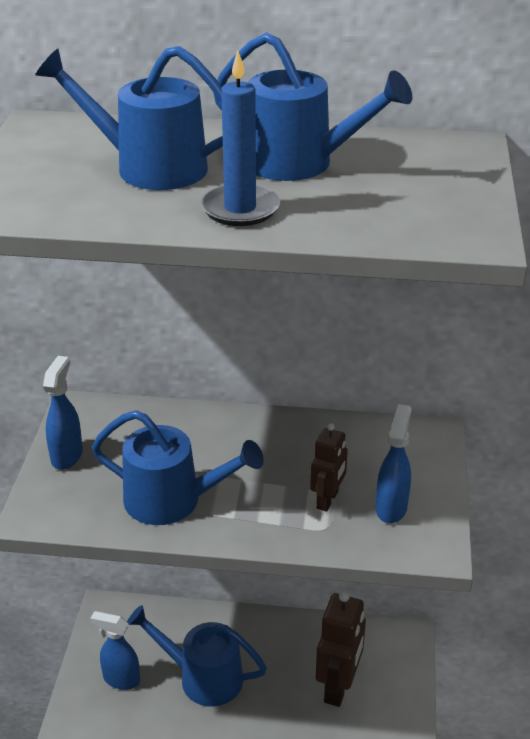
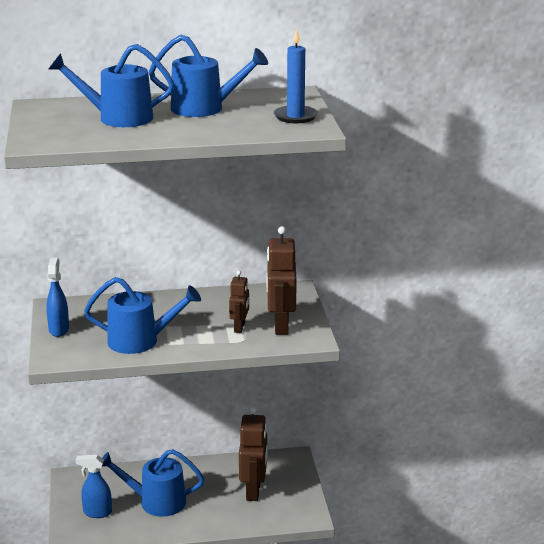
camera: 15 degrees left, 10 degrees down
blue candle [200,50,280,226] -> blue candle moved to [274,28,318,123]
blue spray bottle [376,404,411,523] -> brown robot [267,226,297,335]

